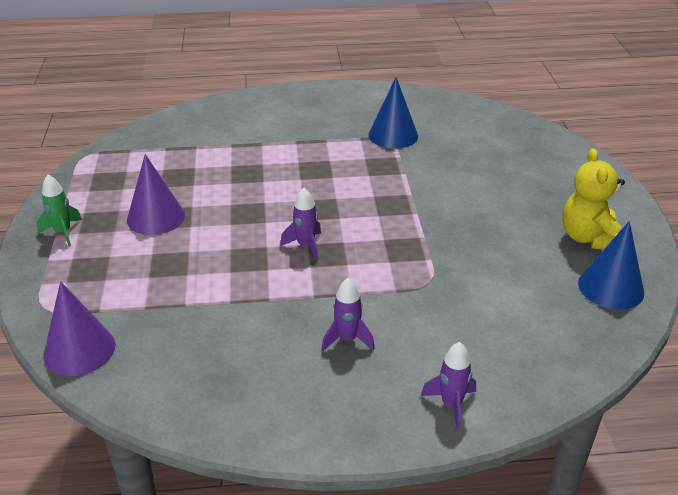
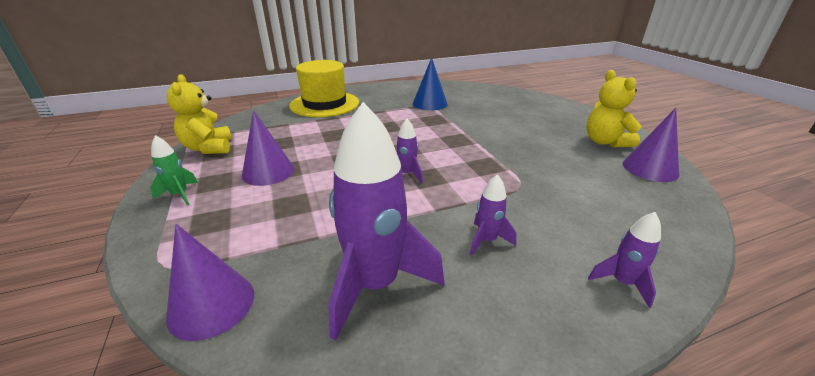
camera: 15 degrees left, 5 degrees down
blue cone [578,221,644,310] -> purple cone [623,108,679,182]
none -> yellow teddy bear [167,74,232,154]
none -> yellow hat [289,60,359,117]
none -> purple rocket [328,102,445,341]

